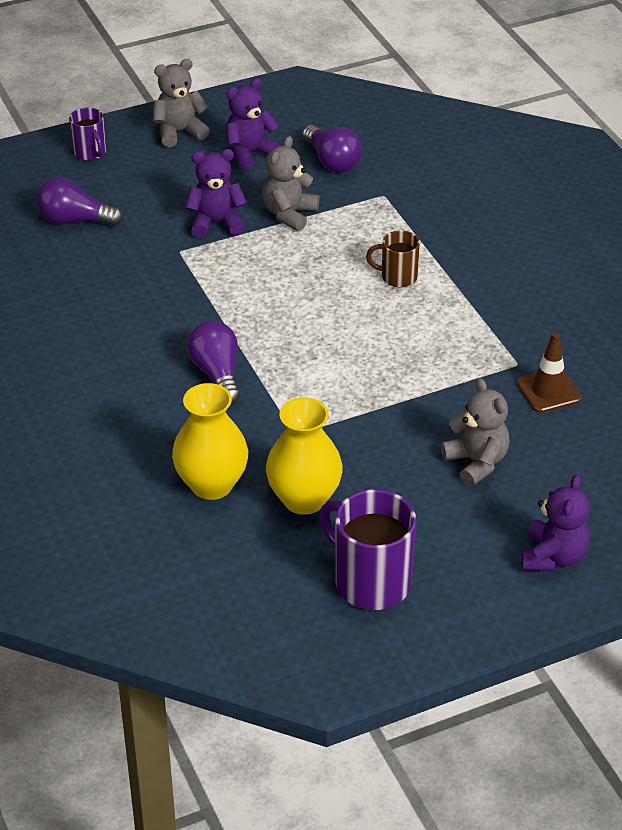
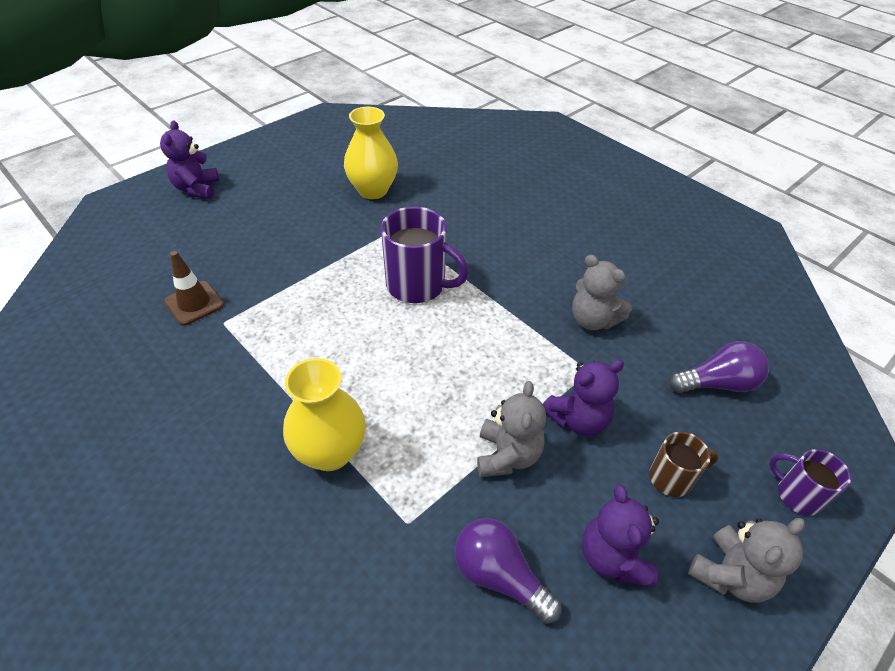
camera: 160 degrees right, 5 degrees up
yellow vase [172,383,248,500] -> yellow vase moved to [283,358,366,471]
purple light bulb [187,321,240,405] -> none
purple teddy bear [225,78,282,170] -> purple teddy bear turned 135 degrees clockwise [582,484,659,587]
purple mug [319,489,416,610] -> purple mug moved to [381,207,469,303]
brown mug [366,230,420,287] -> brown mug moved to [649,432,719,497]
grey teddy bear [441,378,510,486] -> grey teddy bear moved to [572,254,632,330]

